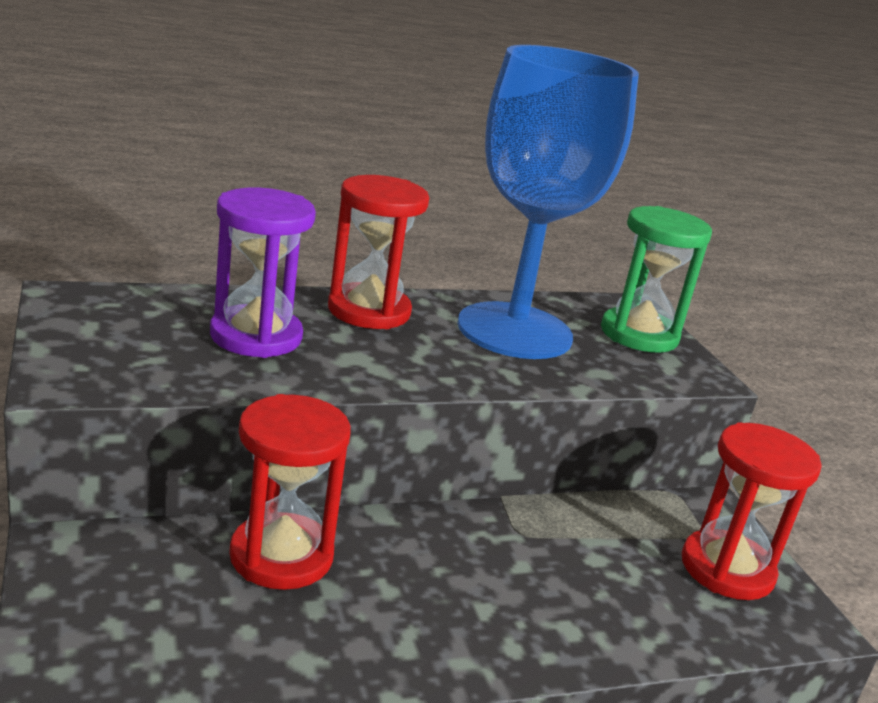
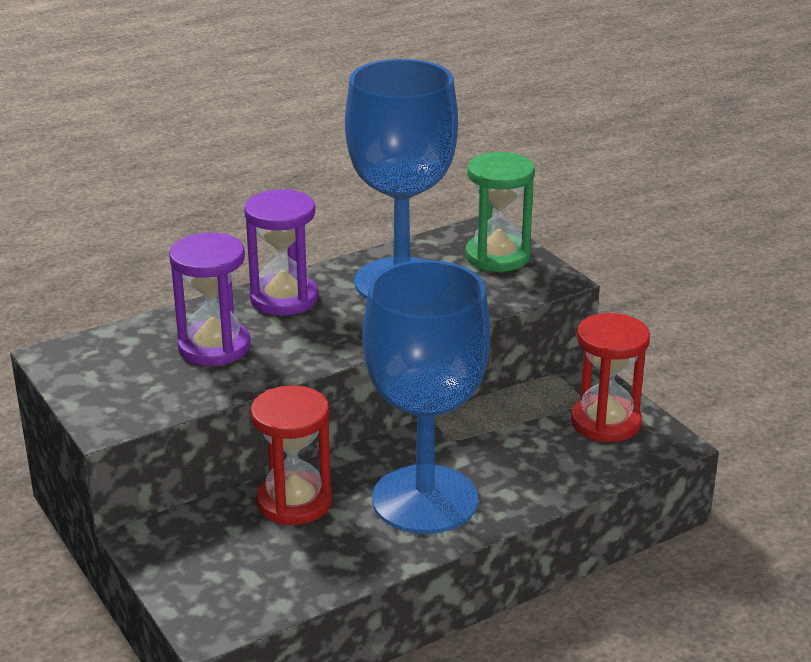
camera: 10 degrees left, 5 degrees up
red hourglass [328,175,429,329] -> purple hourglass [244,189,318,316]
none -> blue goblet [363,260,490,534]

